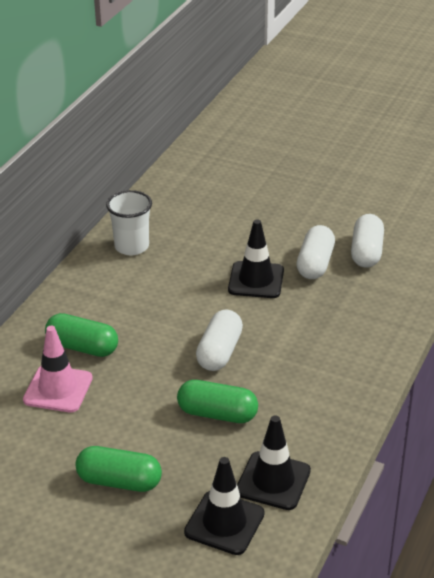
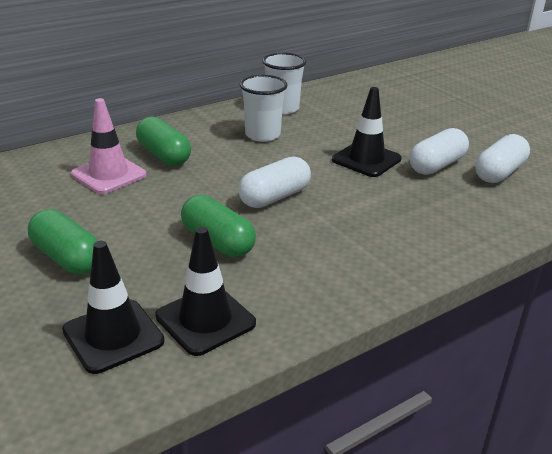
camera: 30 degrees right, 5 degrees down
none -> white cup [240,75,288,142]

